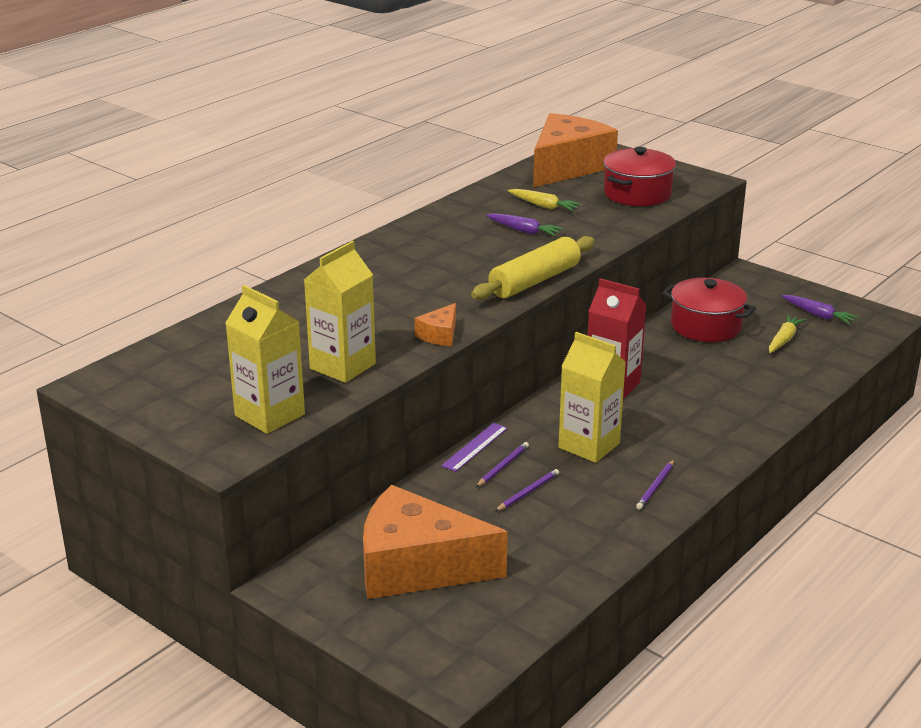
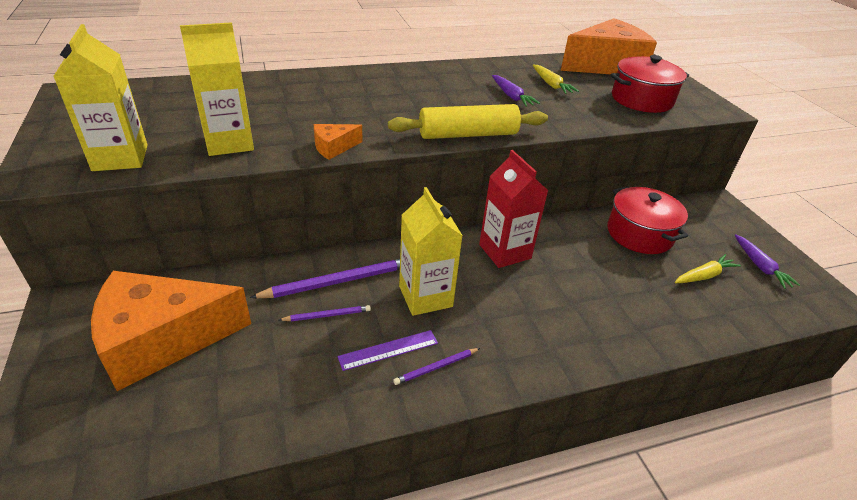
camera: 30 degrees right, 10 degrees up
orange cheese [363,485,508,599] -> orange cheese turned 60 degrees counterclockwise [91,271,251,391]
purple ruler [441,423,508,472] -> purple ruler moved to [338,330,438,371]
purple pencil [476,442,529,487] -> purple pencil [249,259,400,298], size x1.91

